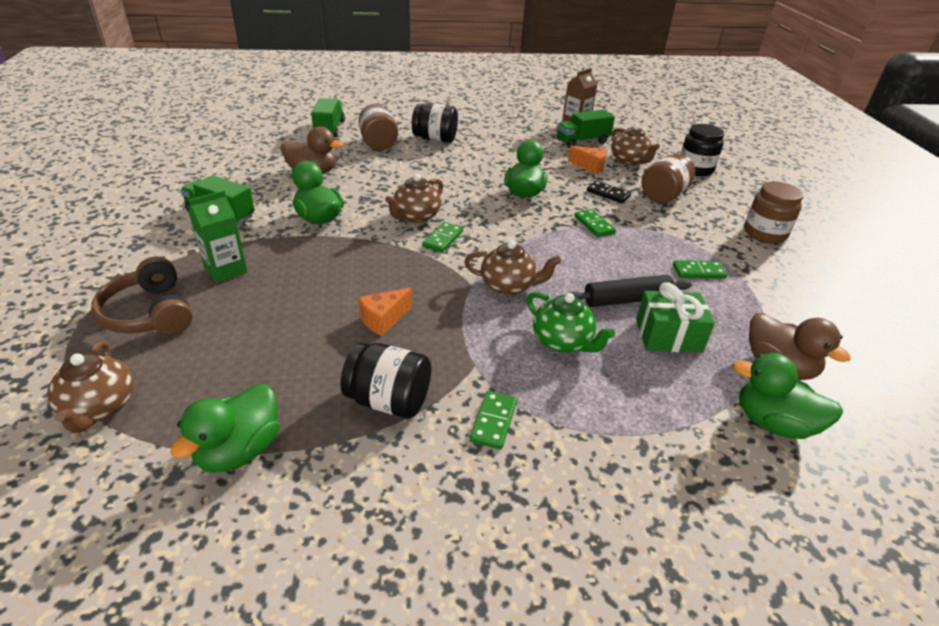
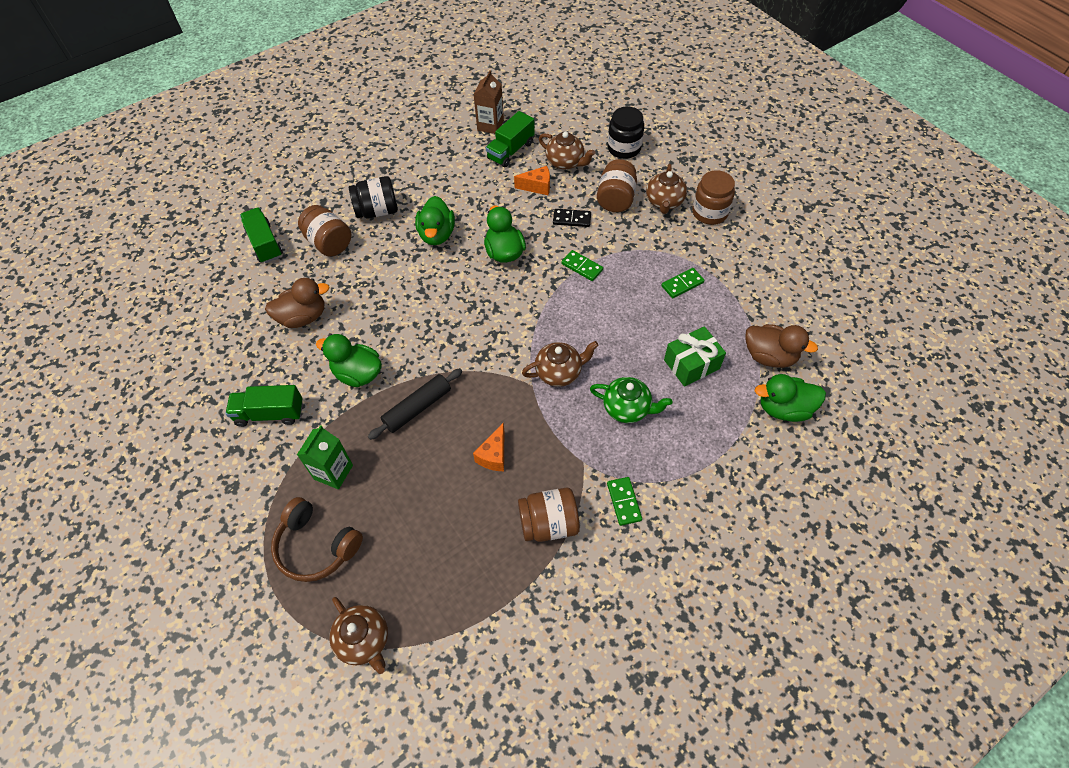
camera: 25 degrees left, 20 degrees up
green duck [170,384,279,473] -> green duck moved to [415,196,455,245]
black jar [340,342,431,419] -> brown jar [518,488,580,542]
brown teapot [385,174,443,223] -> brown teapot moved to [646,164,687,214]
green domino [422,222,463,253] -> none
black rolling pin [569,275,692,307] -> black rolling pin moved to [368,368,462,440]

